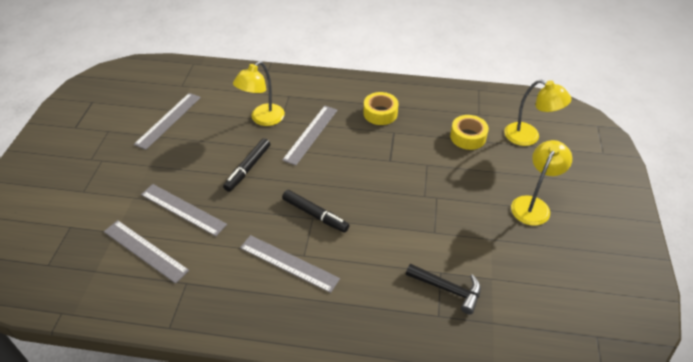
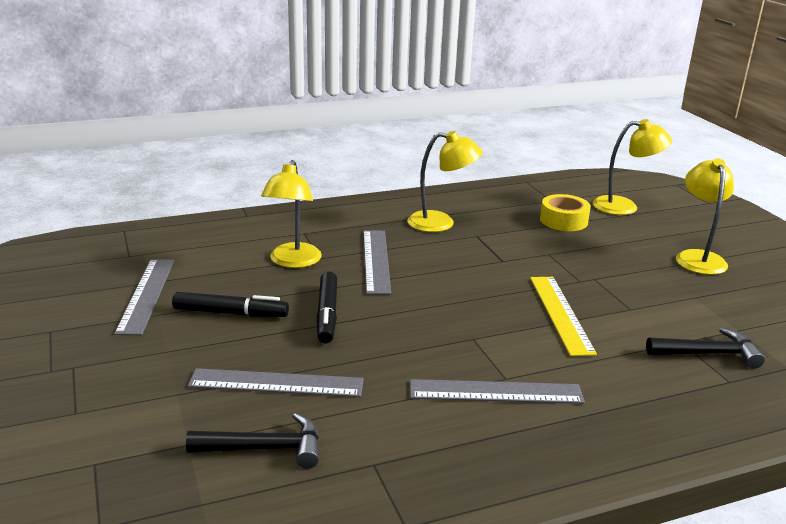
camera: 30 degrees left, 20 degrees down
grey ruler [104,220,189,284] -> black hammer [186,413,319,469]
black marker [282,190,350,233] -> black marker moved to [172,292,289,317]
yellow tape [364,92,398,125] -> yellow lamp [407,131,483,232]
none -> yellow ruler [530,277,597,356]

